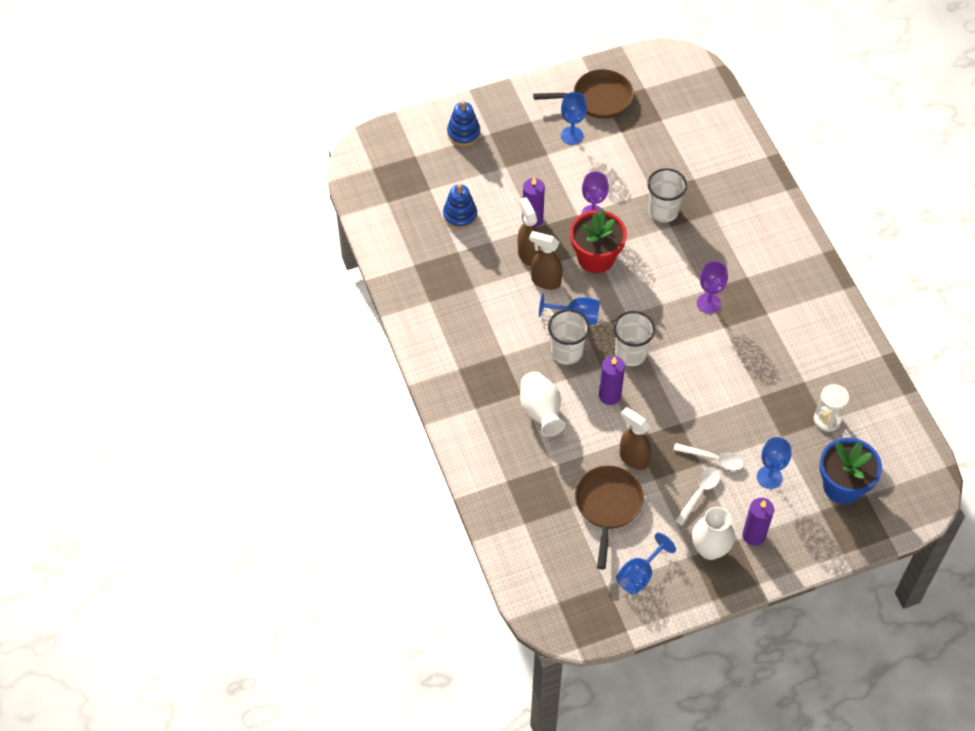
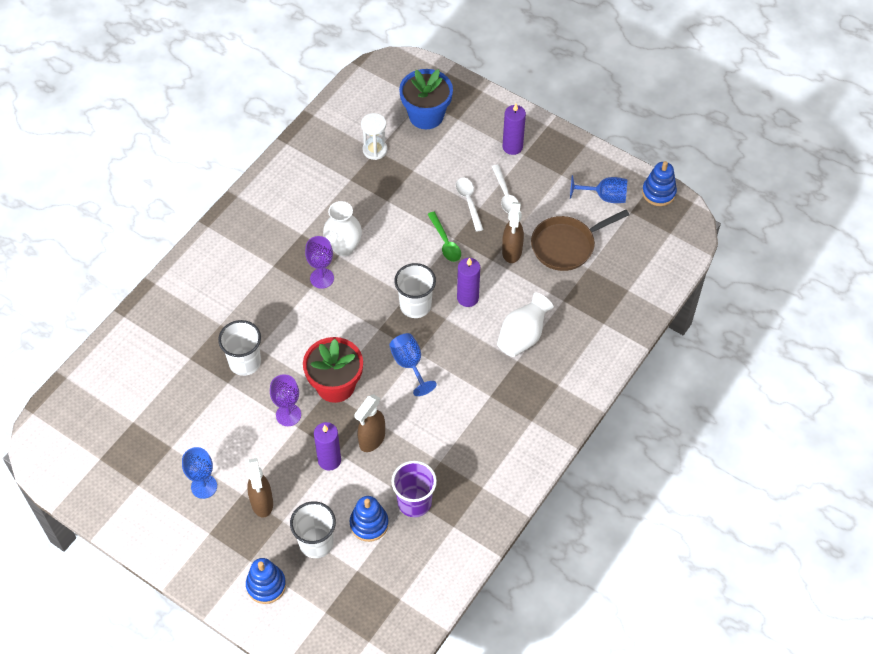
camera: 125 degrees left, 0 degrees up
brown spray bottle [529,231,563,290] -> brown spray bottle moved to [247,458,273,517]
brown pan [533,69,634,119] -> none
white cup [548,309,590,365] -> white cup moved to [290,501,336,558]
white spoon [675,468,720,525] -> white spoon turned 105 degrees counterclockwise [492,165,518,214]
white vase [692,507,735,560] -> white vase moved to [323,201,362,256]
blue goblet [757,437,792,489] -> none
none -> purple cup [391,461,437,517]
none -> green spoon [427,212,461,262]
none -> blue stacking toy [642,161,677,206]

